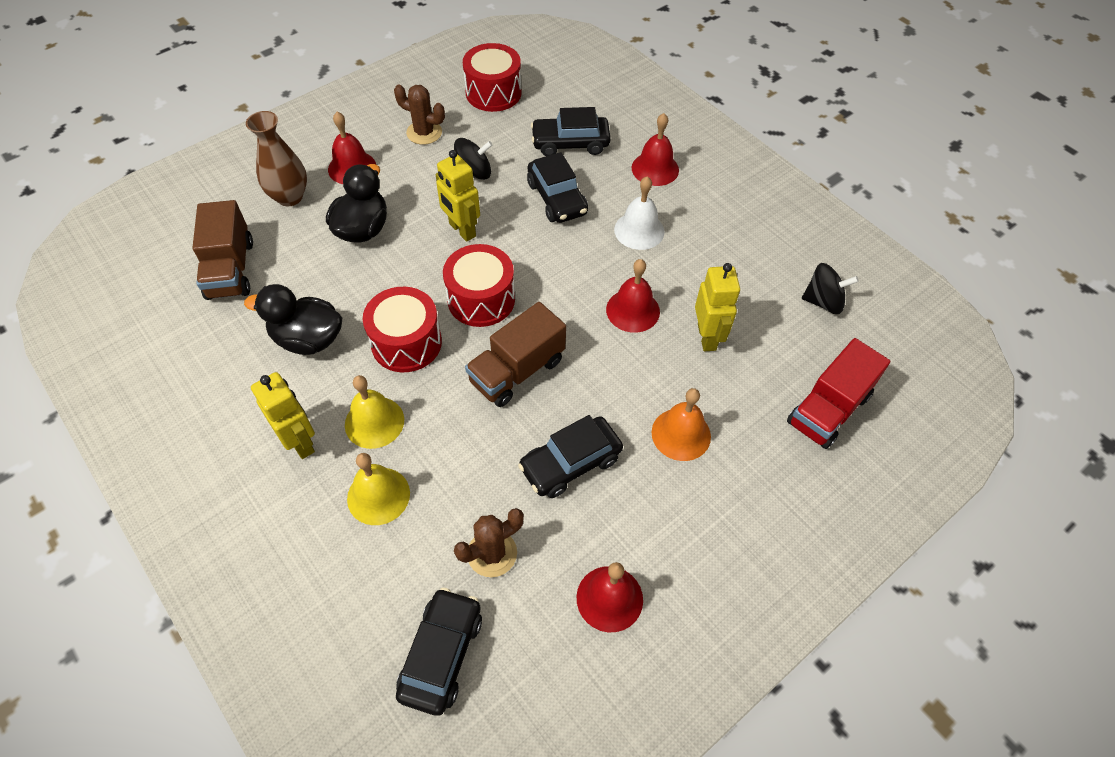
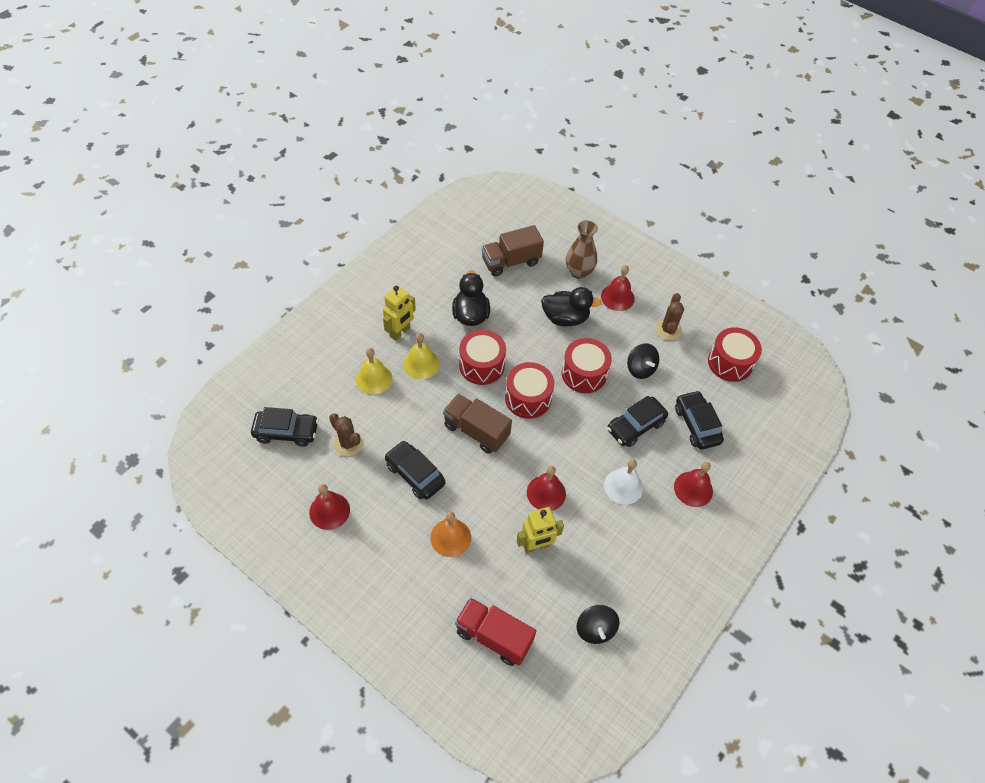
camera: 75 degrees right, 0 degrees up
yellow robot [436,150,480,242] -> red drum [562,338,612,393]

